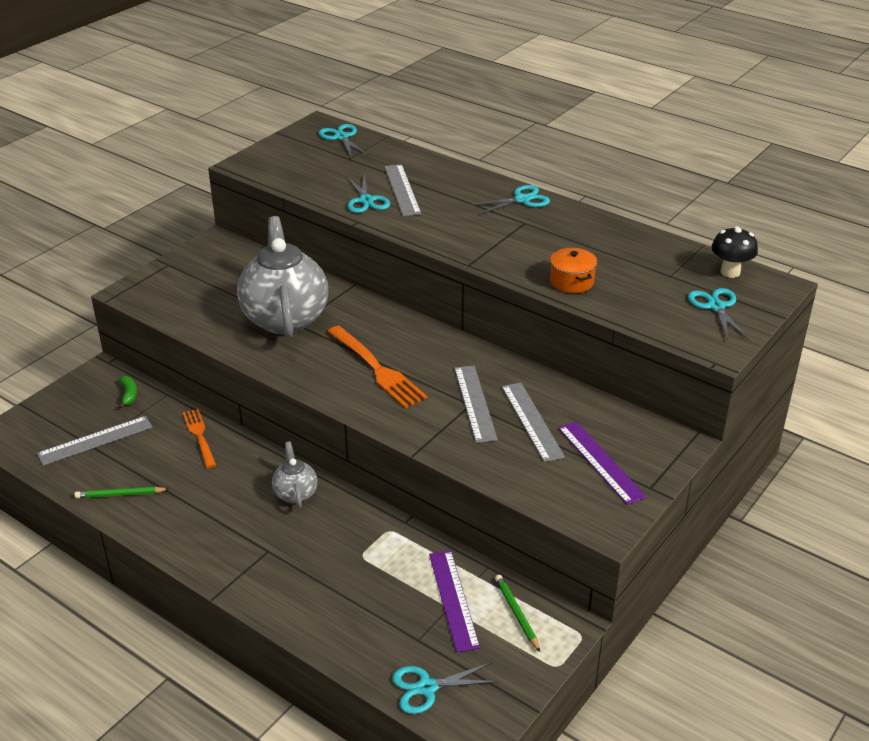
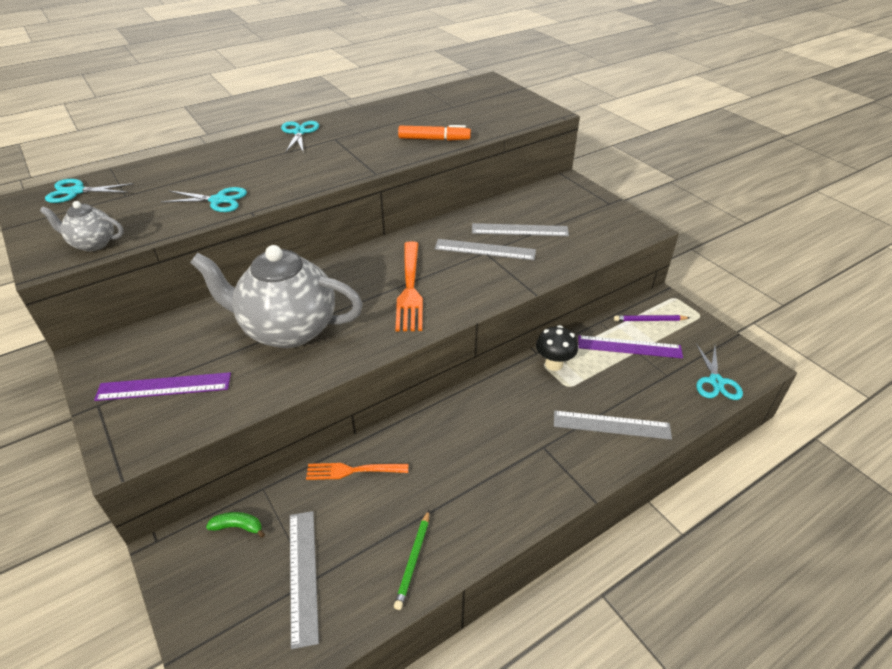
camera: 70 degrees left, 5 degrees up
grey teapot [272,442,318,508] -> grey teapot moved to [40,201,124,251]
orange fork [327,326,428,409] -> orange fork turned 105 degrees clockwise [395,241,423,331]
grey ruler [384,164,421,216] -> grey ruler moved to [554,410,672,440]
green pencil [495,575,540,652] -> purple pencil [614,315,690,321]
orange pot [550,248,597,293] -> orange marker [398,125,471,141]
purple ruler [558,421,647,505] -> purple ruler moved to [94,372,231,401]
turquoise scissors [688,288,749,340] -> none
black mushroom [712,226,758,278] -> black mushroom moved to [536,325,578,371]

